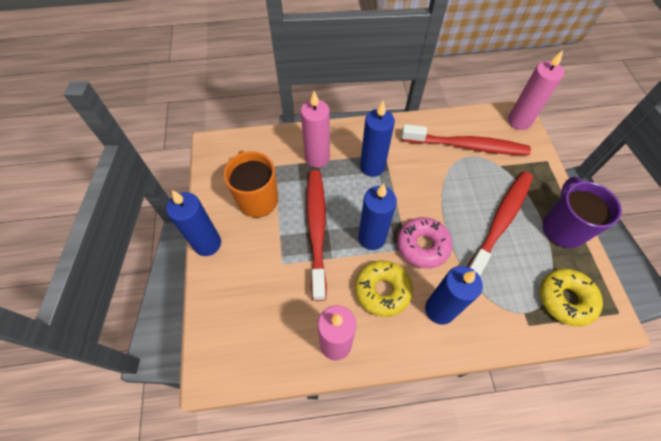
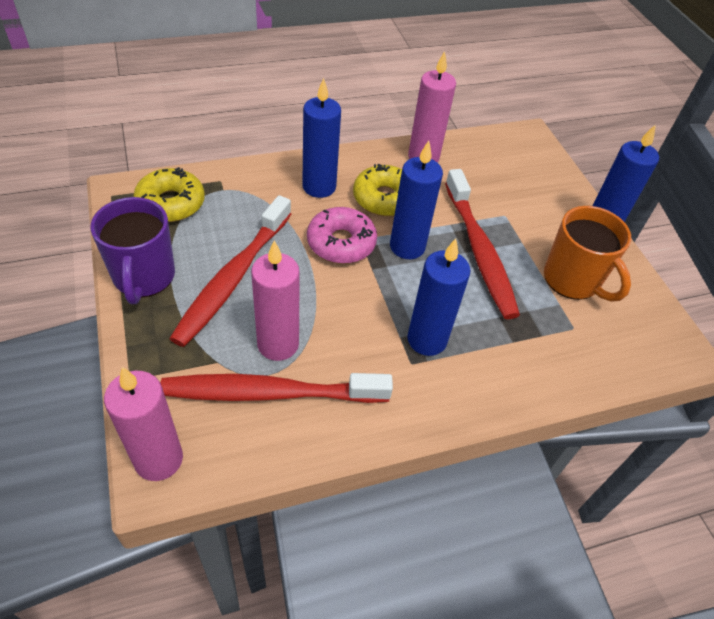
camera: 165 degrees right, 10 degrees down
pink candle [301,91,330,168] -> pink candle moved to [251,240,300,361]

